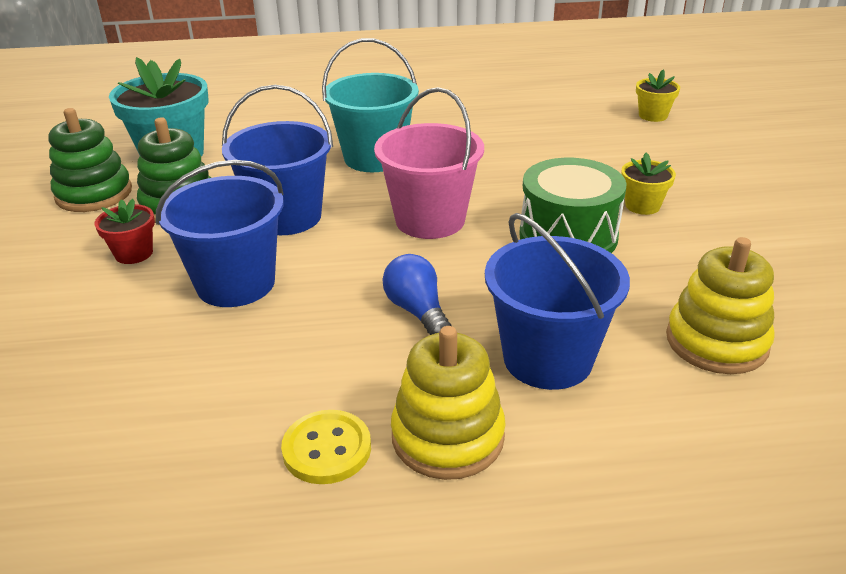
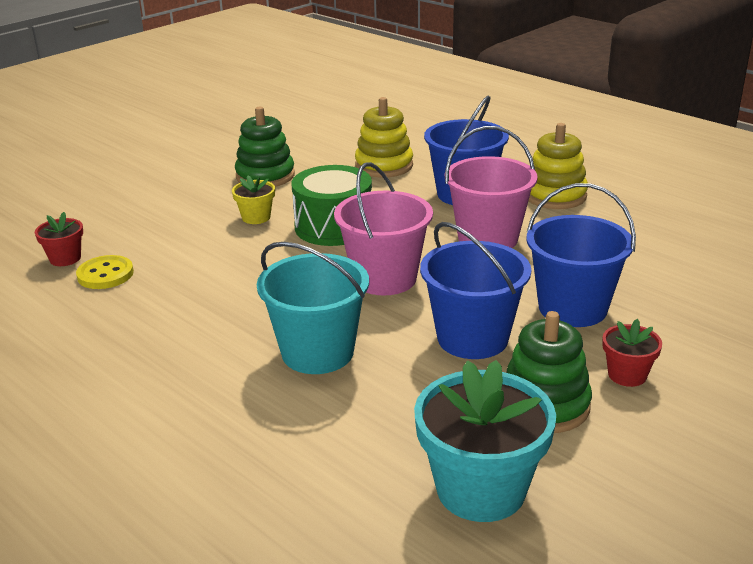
camera: 130 degrees left, 5 degrees down
green stacking toy [48,108,132,212] -> green stacking toy moved to [235,107,295,187]
yellow button [281,410,371,484] -> yellow button moved to [76,255,134,289]
blue light bulb [382,254,452,335] -> pink bucket [445,126,538,248]
yellow flower pot [636,70,680,122] -> red flower pot [35,212,83,266]

